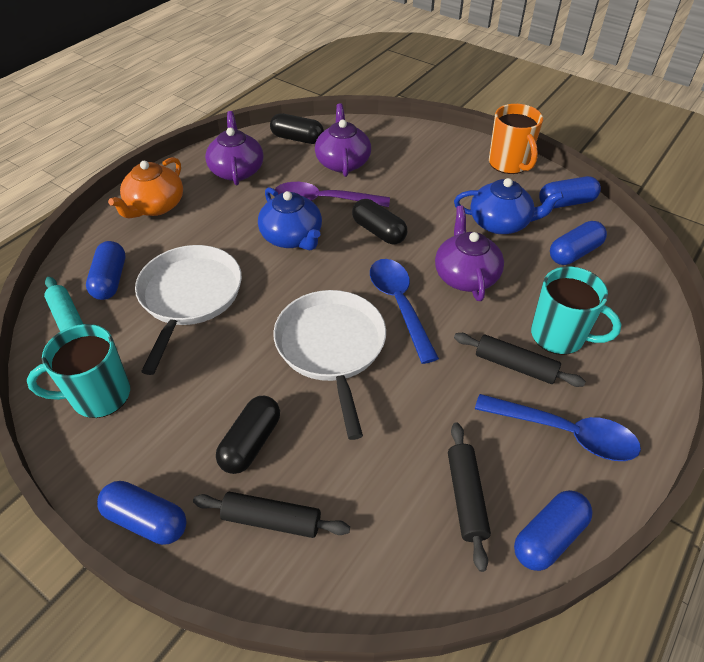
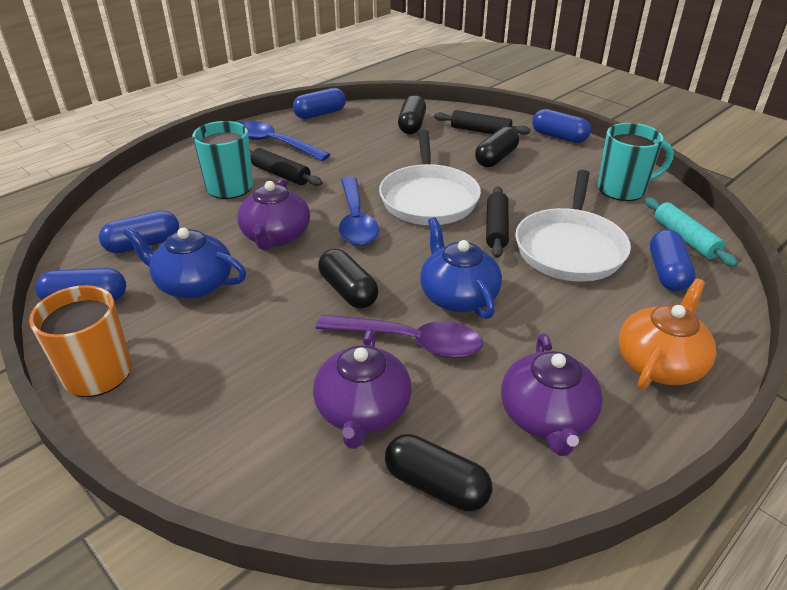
camera: 170 degrees left, 10 degrees down
black rolling pin [448,422,491,572] -> black rolling pin moved to [486,186,509,258]
none -> black capsule [398,95,426,134]

